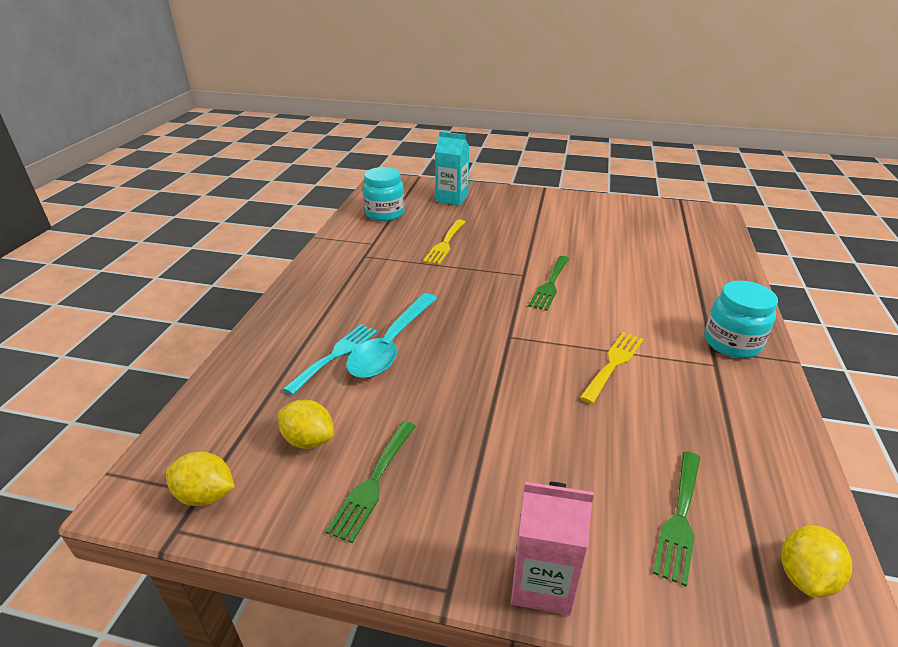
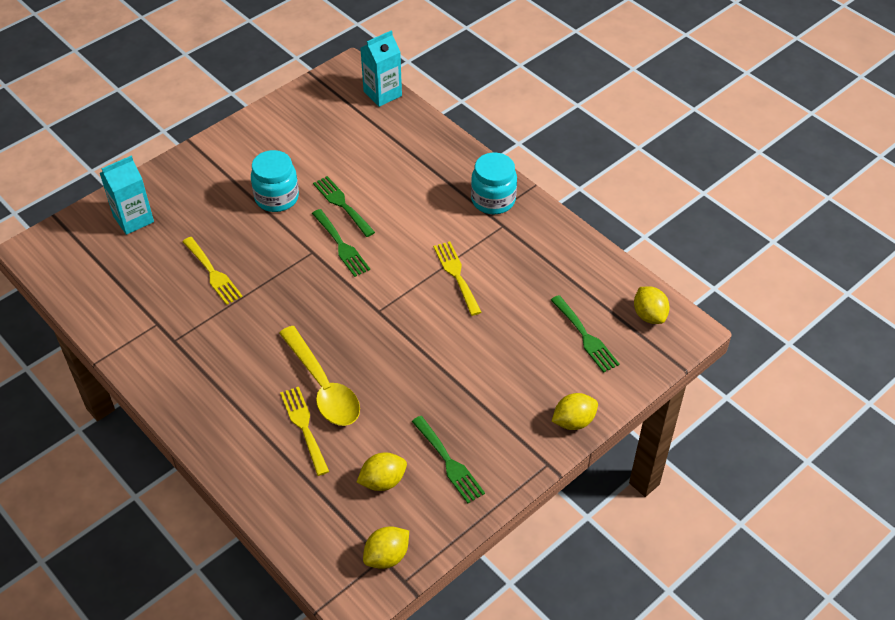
camera: 55 degrees left, 15 degrees up
turquoise fork [283,324,377,395] -> yellow fork [280,387,329,476]
turquoise spoon [346,293,437,378] -> yellow spoon [279,326,360,426]
turquoise jar [363,167,404,221] -> turquoise jar moved to [251,150,299,212]
pink carton [511,482,594,615] -> yellow lemon [552,393,598,430]
none -> green fork [313,176,375,237]
none -> turquoise carton [361,30,402,107]

